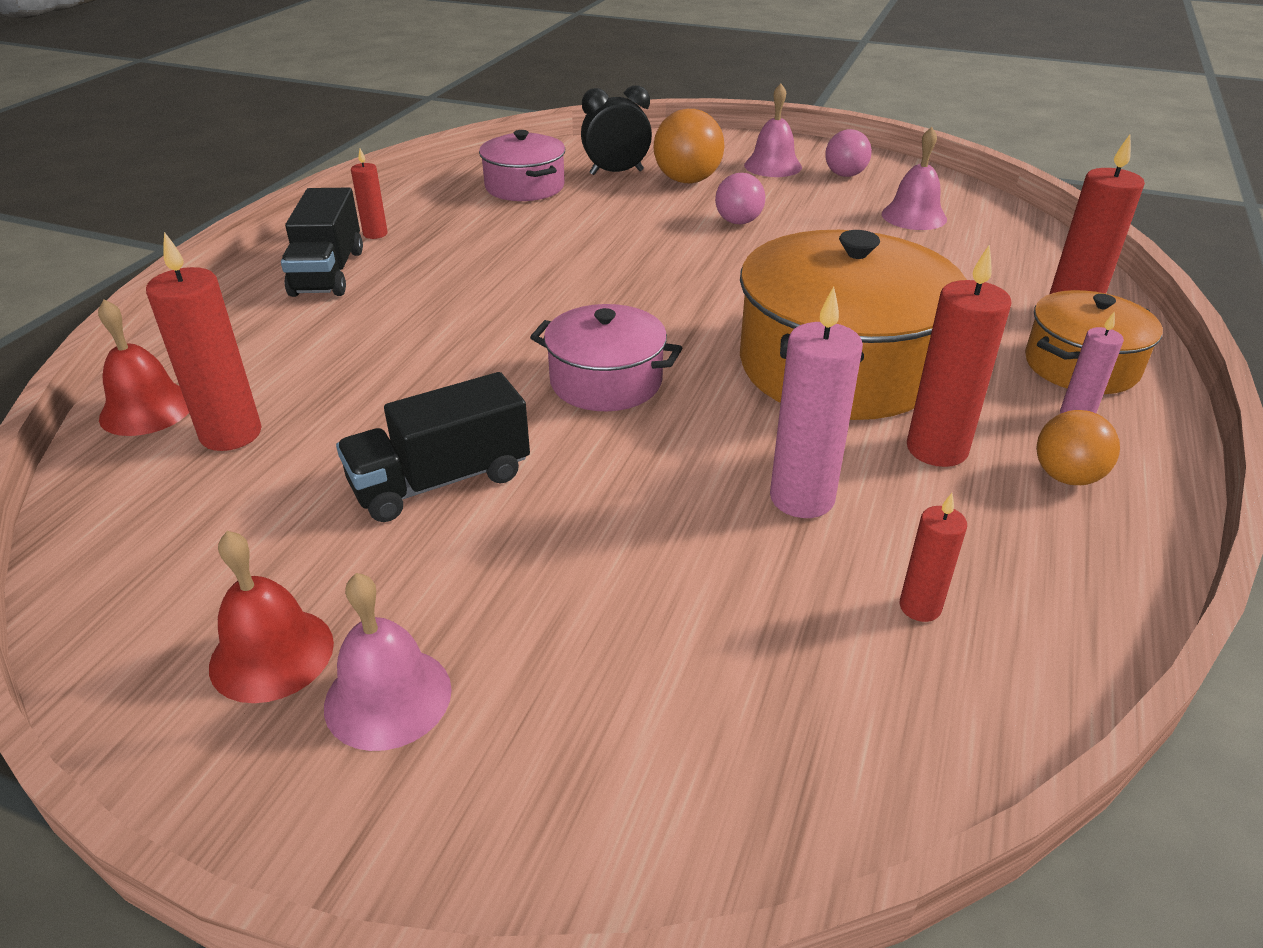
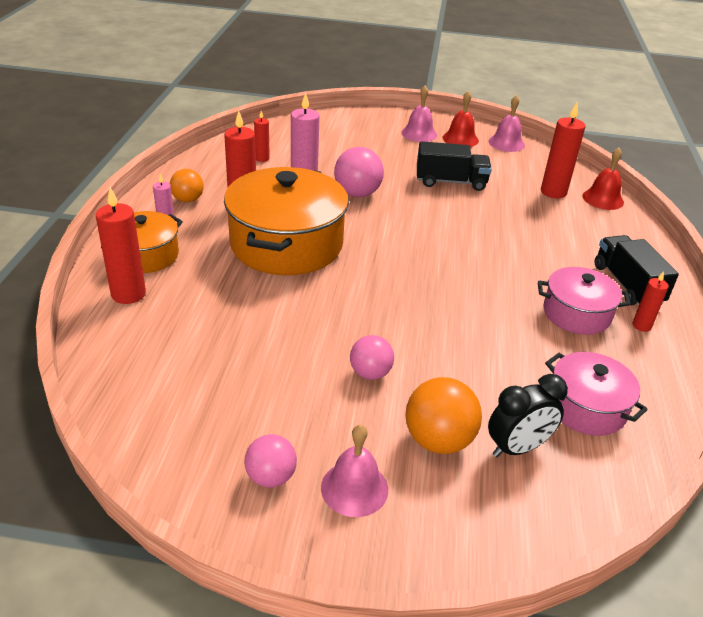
camera: 165 degrees right, 0 degrees up
black truck [336,372,530,522] -> black truck turned 45 degrees clockwise [417,141,492,191]
pink pot [530,304,682,411] -> pink pot moved to [538,267,631,335]
pink bell [882,127,947,230] -> pink bell moved to [488,95,525,152]
none -> pink ball [334,147,384,197]

